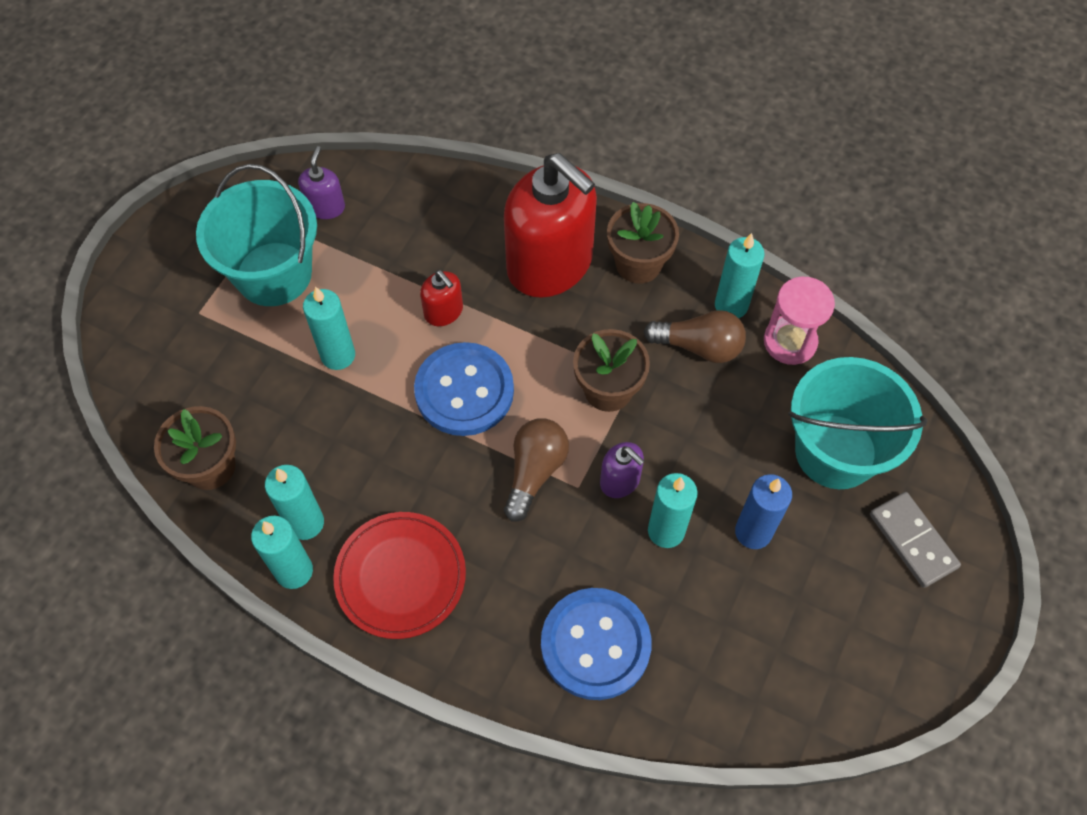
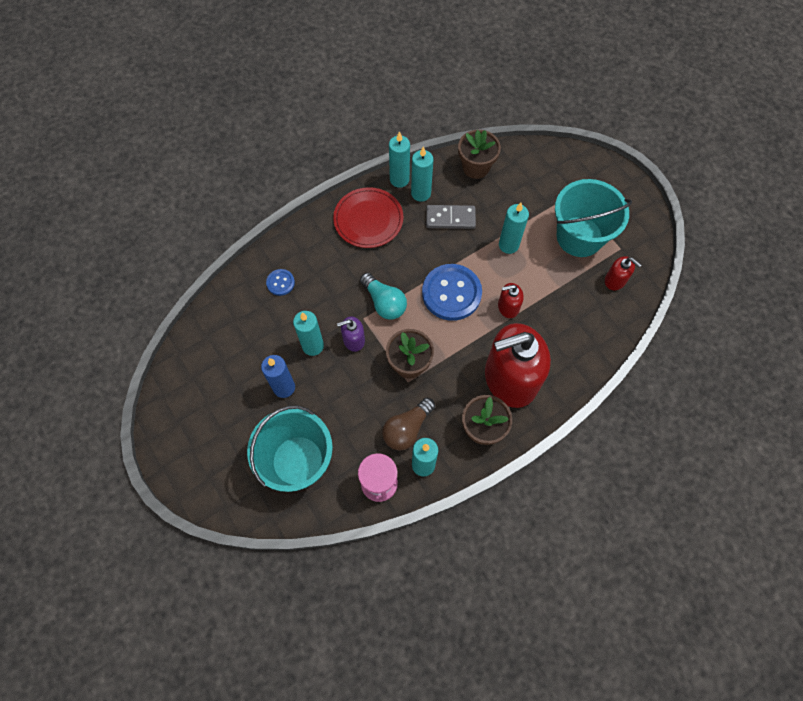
camera: 120 degrees right, 5 degrees up
purple soap dispenser [298,146,345,219] -> red soap dispenser [605,256,641,290]
brown light bulb [504,419,569,522] -> turquoise light bulb [360,273,407,320]
blue button [541,588,652,700] -> blue button [266,269,295,296], size x0.47
grey domino [870,492,961,588] -> grey domino moved to [426,205,476,229]

